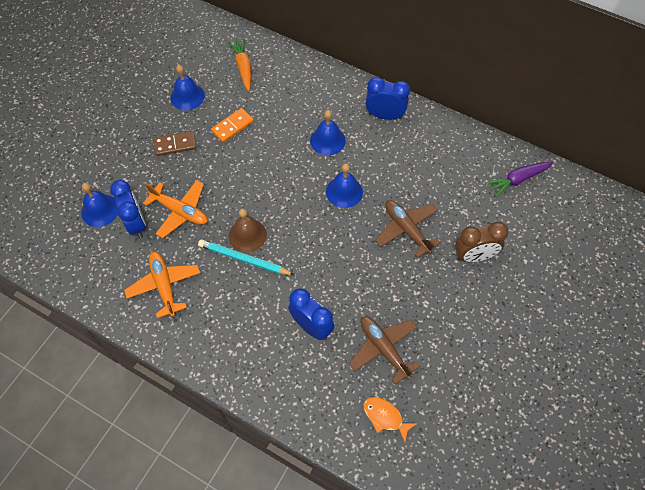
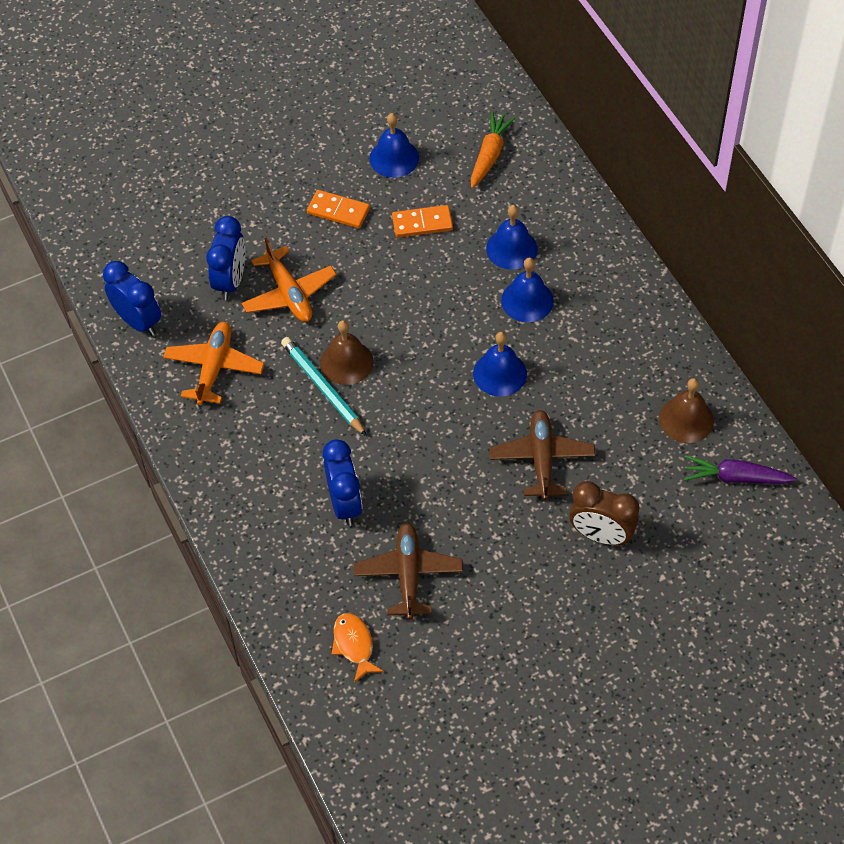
camera: 35 degrees right, 5 degrees down
blue bell [81,183,118,227] -> blue bell moved to [486,205,538,270]
brown domino [154,131,197,156] -> orange domino [307,190,370,228]
blue clock [366,77,410,120] -> blue clock moved to [103,261,161,336]
none -> brown bell [659,378,714,443]

